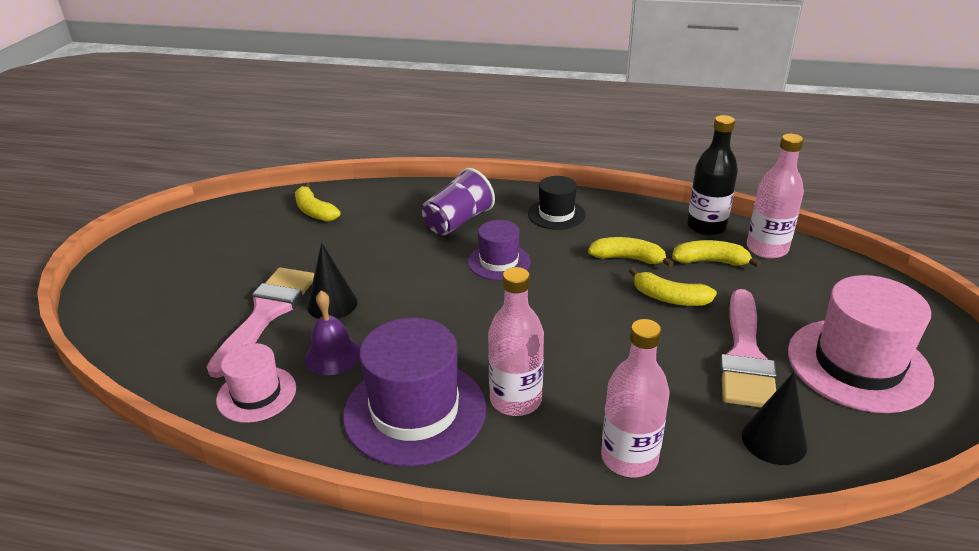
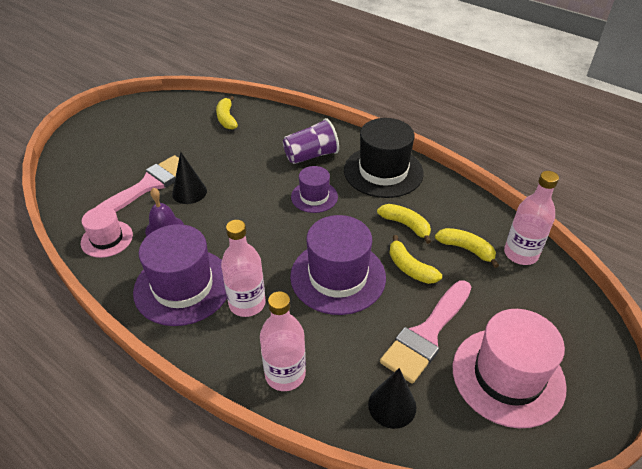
camera: 25 degrees right, 10 degrees up
black hat [528,176,586,230] -> black hat [344,118,424,198], size x1.77
black bottle [687,115,738,236] -> none
none -> purple hat [290,215,386,315]

